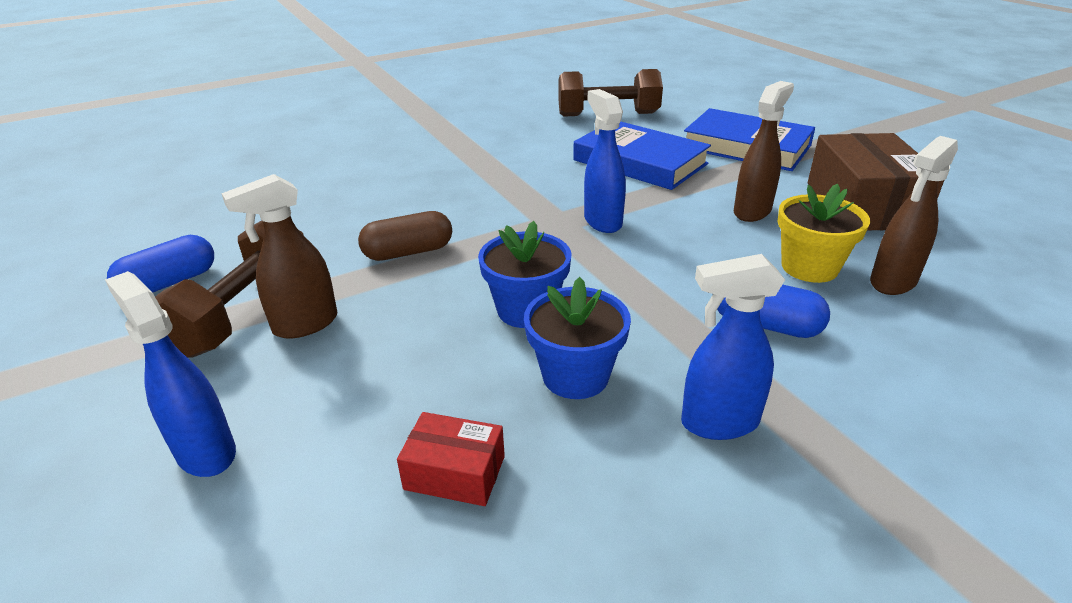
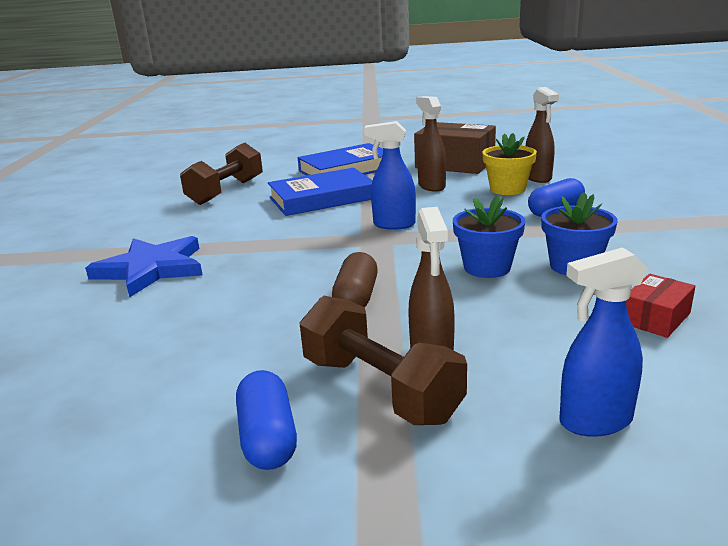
camera: 60 degrees left, 10 degrees down
blue spray bottle [681,254,785,440] -> none
none -> blue star [85,236,203,298]

